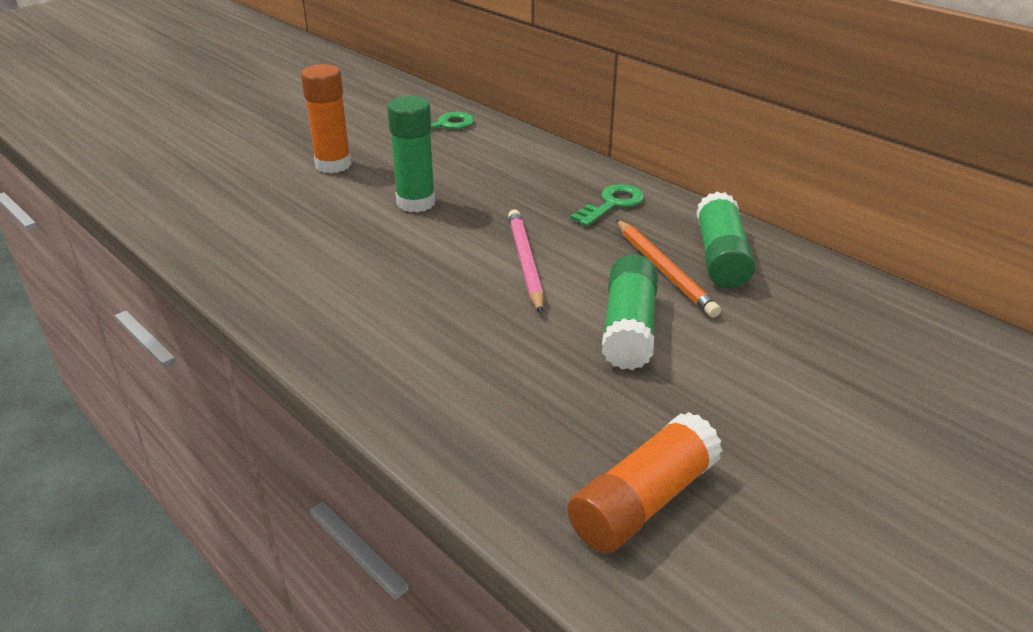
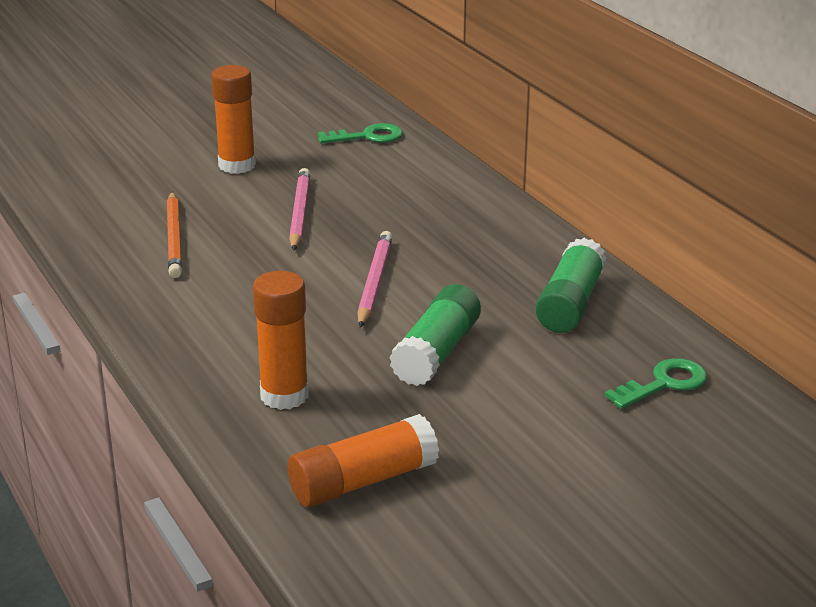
camera: 15 degrees right, 5 degrees down
green glue stick [387,96,435,212] -> pink pencil [289,168,310,251]
green key [570,184,644,226] -> green key moved to [605,358,707,409]
orange pencil [616,220,721,318] -> orange pencil moved to [167,192,182,278]
none -> orange glue stick [253,271,309,410]

